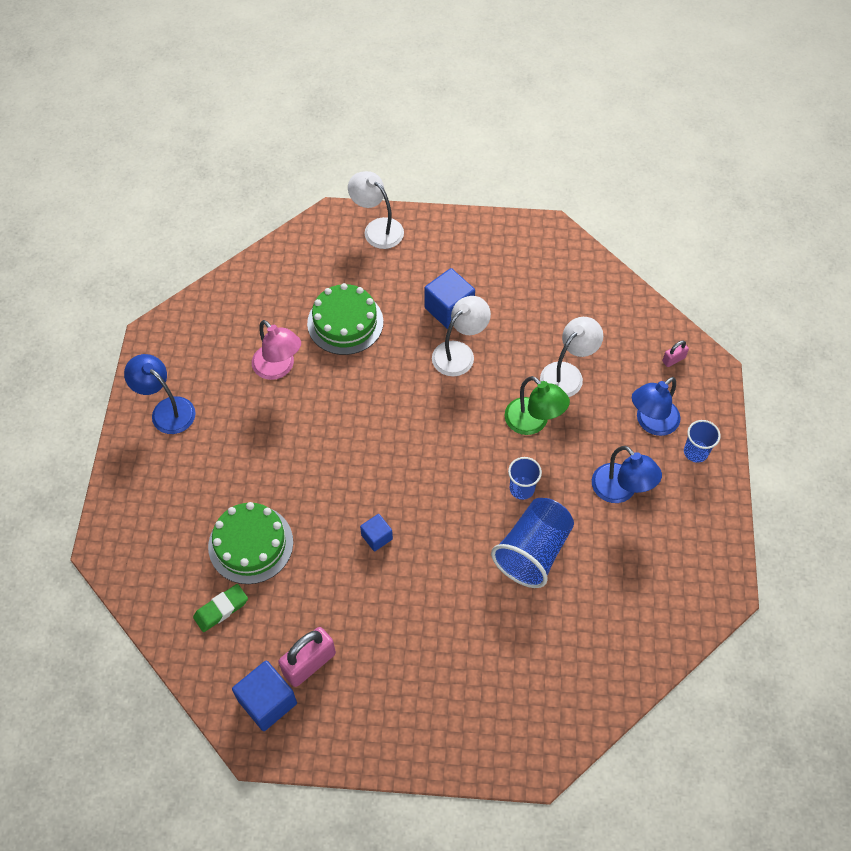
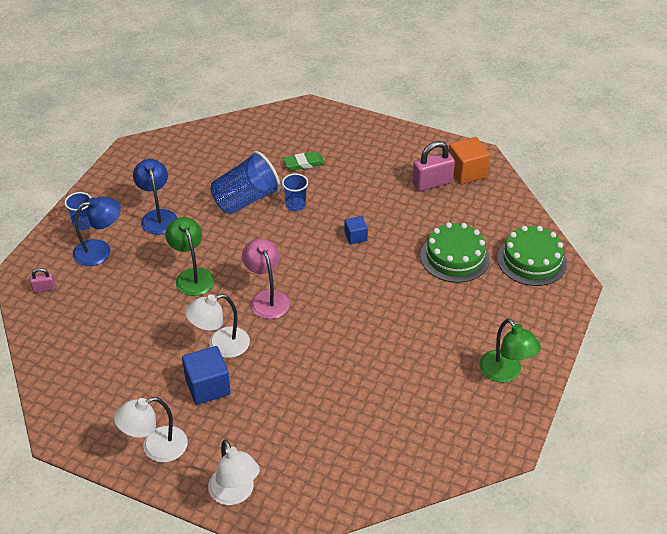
camera: 160 degrees left, 15 degrees down
blue lamp [124,354,196,434] -> green lamp [479,319,541,383]
green eraser [193,584,248,632] -> green eraser moved to [283,152,325,171]
blue cube [232,661,297,731] -> orange cube [449,137,490,184]
pink lamp [252,320,301,380] -> pink lamp moved to [242,239,290,319]
green cake [307,283,383,355] -> green cake moved to [497,226,567,286]
blue cup [508,457,542,500] -> blue cup moved to [282,173,308,211]
white lamp [540,317,603,397] -> white lamp moved to [114,397,188,463]

